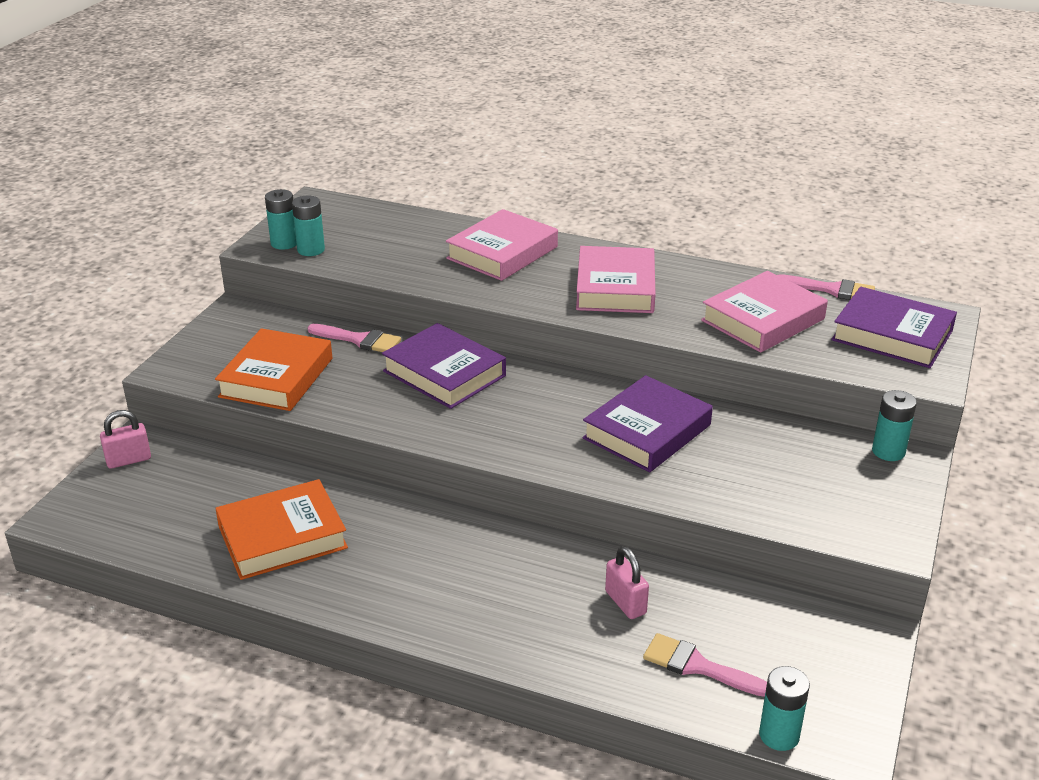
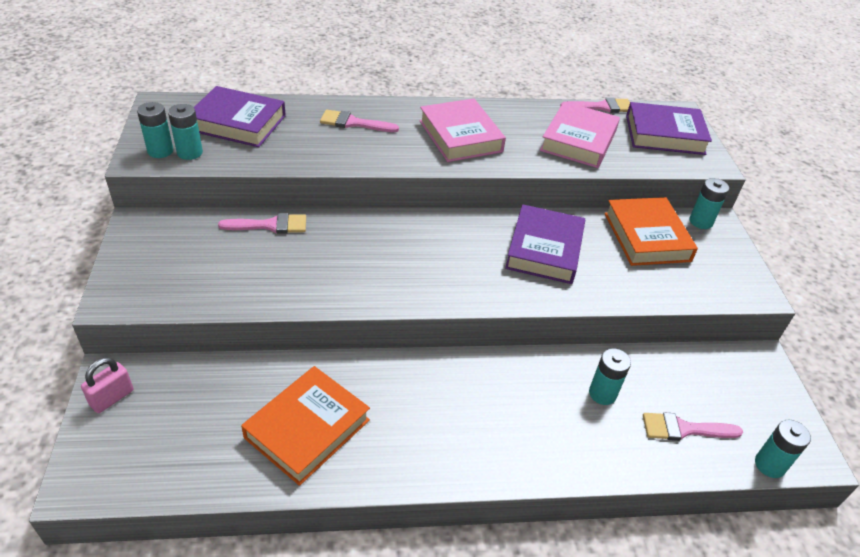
camera: 30 degrees left, 10 degrees up
orange book [215,328,332,411] -> orange book moved to [604,197,698,266]
purple book [382,323,506,409] -> purple book moved to [194,86,286,147]
pink book [446,209,558,281] -> pink brush [320,109,399,132]
pink padlock [605,546,649,619] -> turquoise battery [589,348,631,405]

